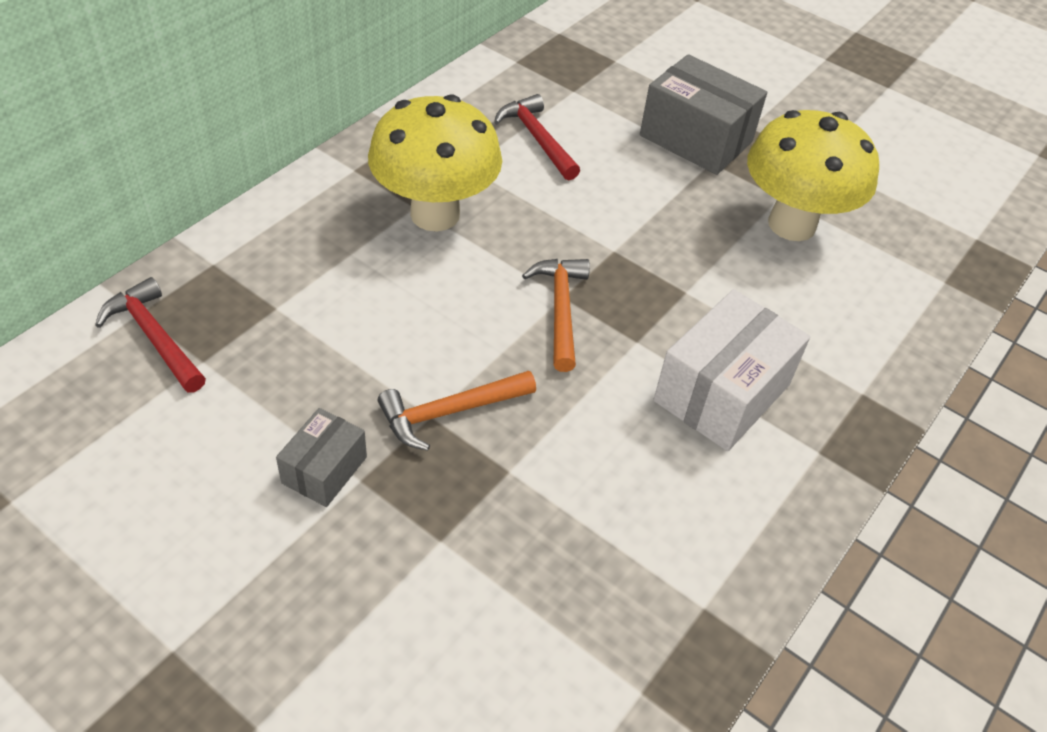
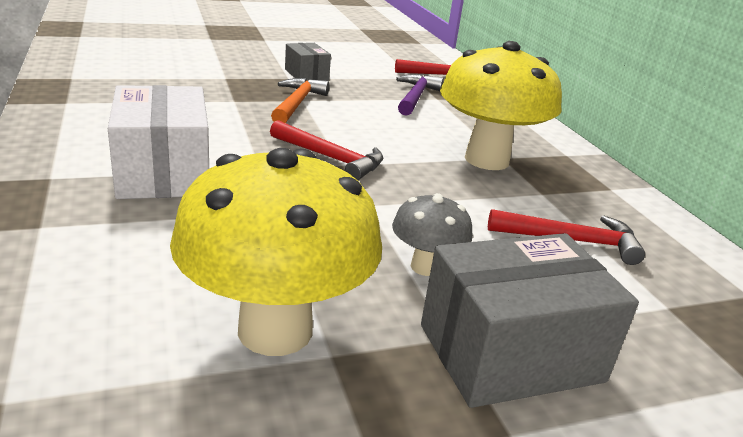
camera: 125 degrees right, 20 degrees down
orange hammer [522,259,590,372] -> red hammer [270,120,383,180]
none -> grey mushroom [392,193,473,276]
none -> purple hammer [396,74,444,116]

